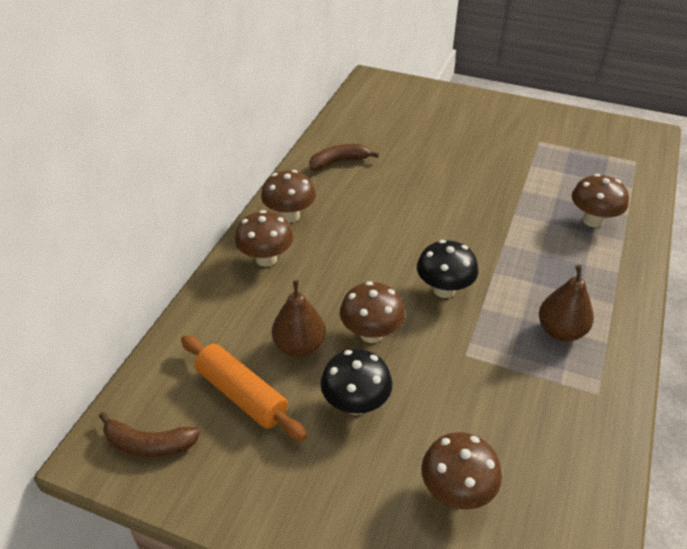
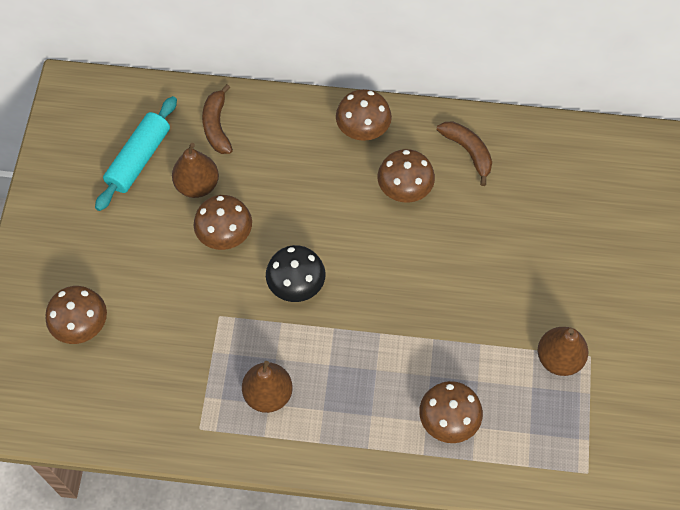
camera: 75 degrees right, 20 degrees up
brown banana [99,412,201,457] -> brown banana moved to [202,84,233,154]
orange rolling pin [181,335,307,441] -> turquoise rolling pin [95,96,177,211]
brown mushroom [235,210,294,267] -> brown mushroom moved to [377,149,435,203]
black mushroom [321,349,392,415] -> none
none -> brown pear [538,327,588,376]

